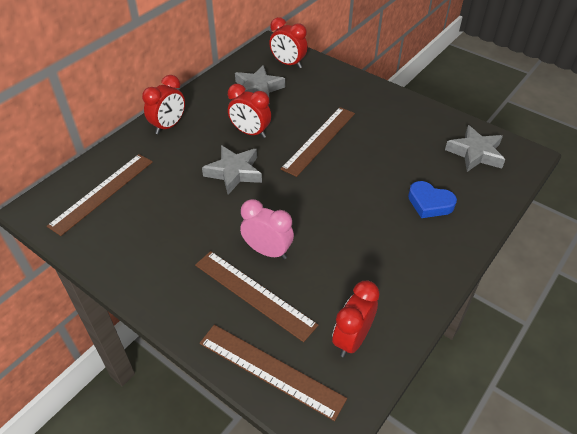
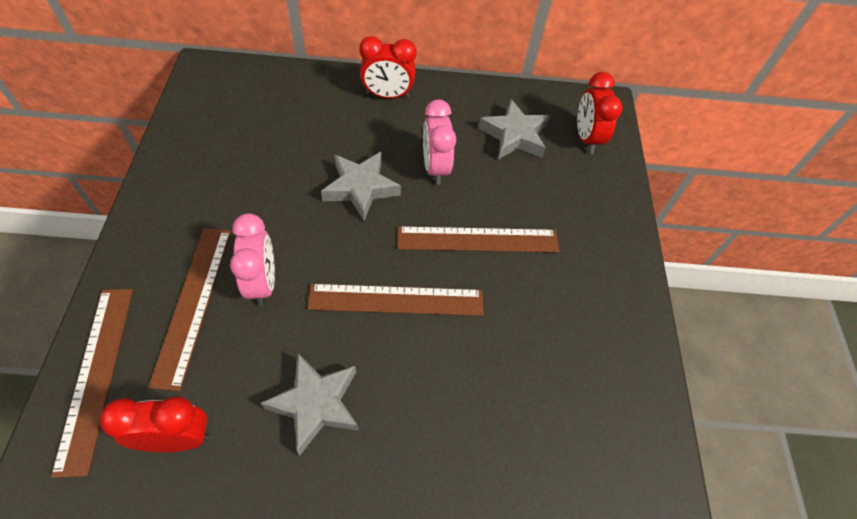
camera: 50 degrees right, 10 degrees up
brown ruler [47,154,153,236] -> brown ruler moved to [308,284,484,316]
red clock [228,84,271,138] -> pink clock [423,100,456,185]
blue heart [408,181,457,218] -> none
grey star [445,125,505,172] -> grey star moved to [261,353,359,455]

